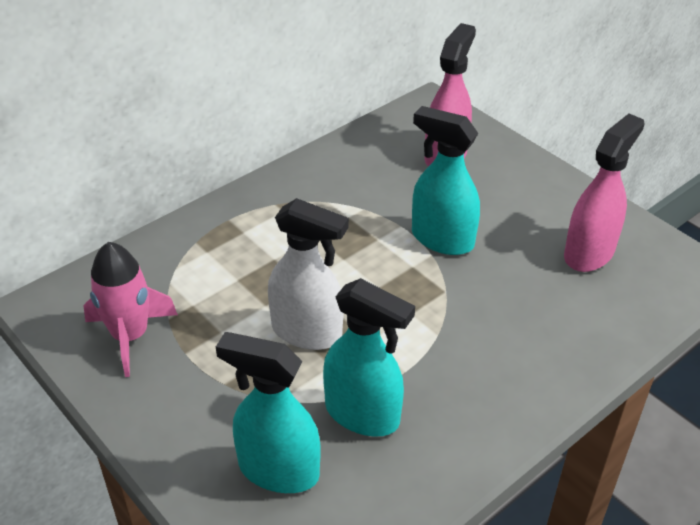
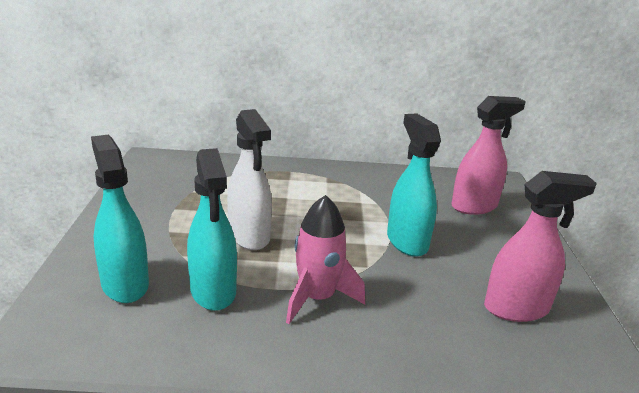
camera: 40 degrees right, 15 degrees down
pink rocket [83,242,178,377] -> pink rocket moved to [286,195,365,324]

